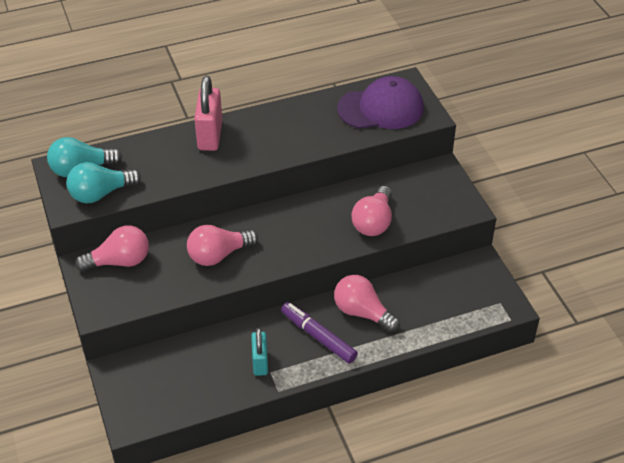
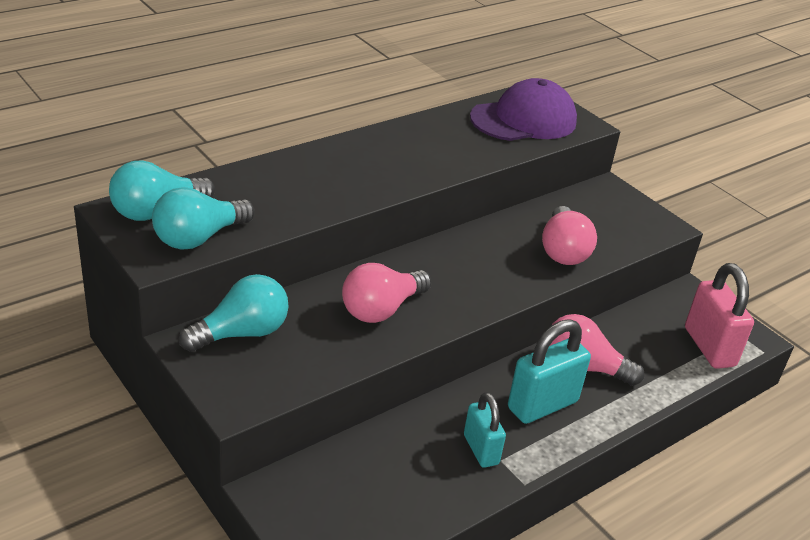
camera: 20 degrees left, 10 degrees down
pink light bulb [75,225,149,272] -> turquoise light bulb [179,274,289,352]
pink padlock [194,76,222,151] -> pink padlock moved to [685,263,754,369]
purple marker [281,302,358,364] -> turquoise padlock [508,319,591,424]

